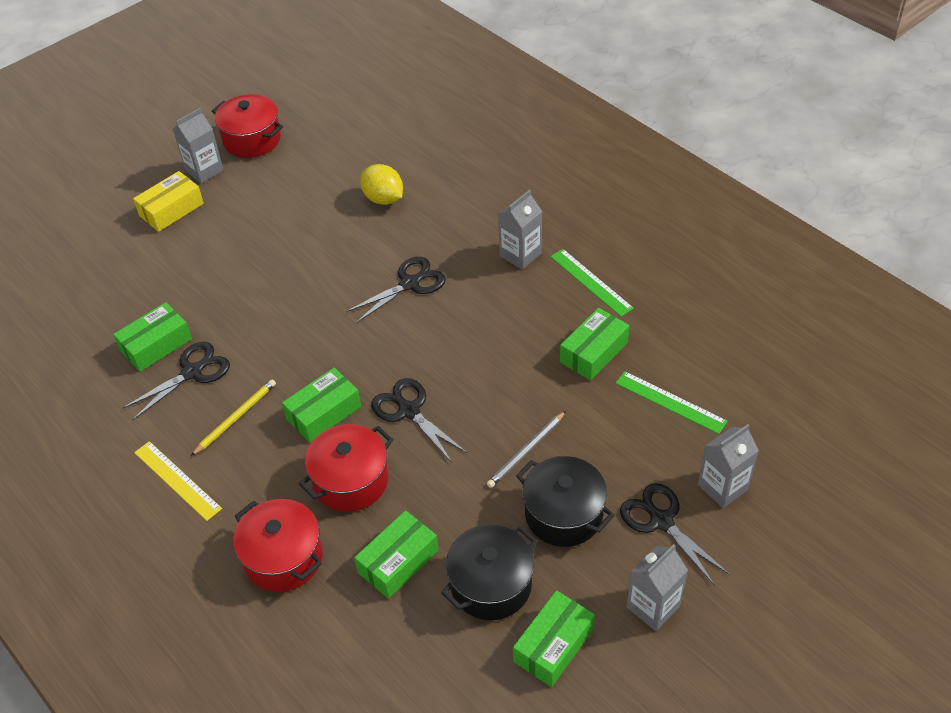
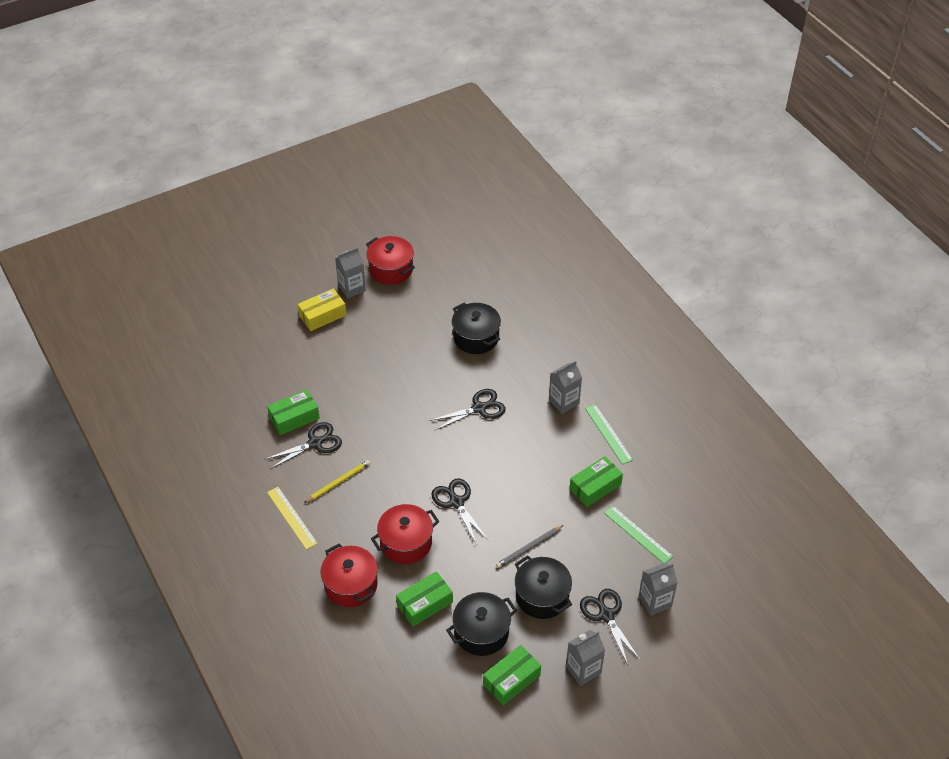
camera: 10 degrees right, 0 degrees up
green box [282,368,361,442] -> none
yellow lemon [360,164,403,205] -> black pot [452,303,501,354]

